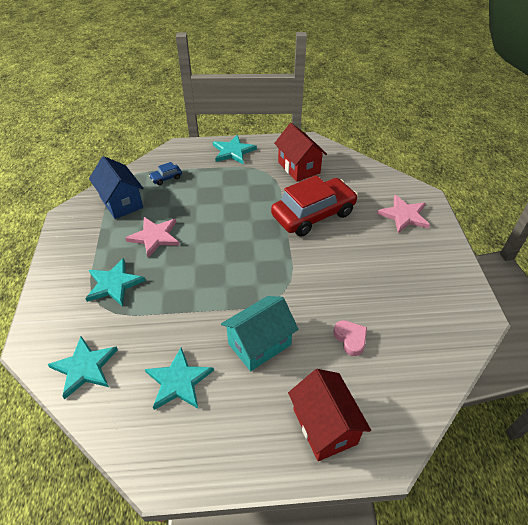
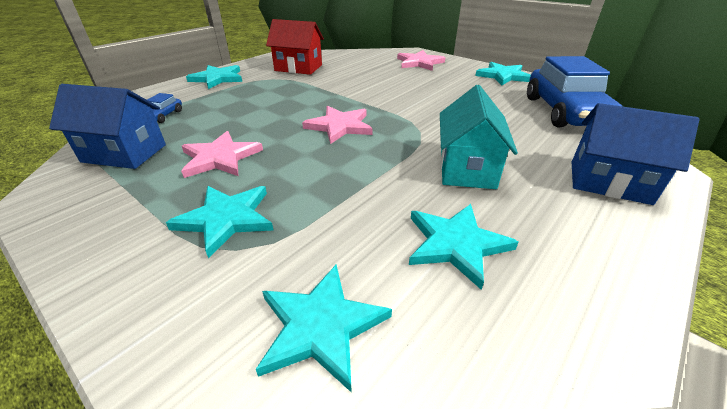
camera: 45 degrees left, 10 degrees down
red car [271,175,358,237] -> none
red house [288,369,371,461] -> blue house [572,103,700,205]
pink heart [333,320,367,356] -> none
none -> pink star [302,106,373,144]
none -> turquoise star [475,62,531,86]
none -> blue car [527,56,622,127]

